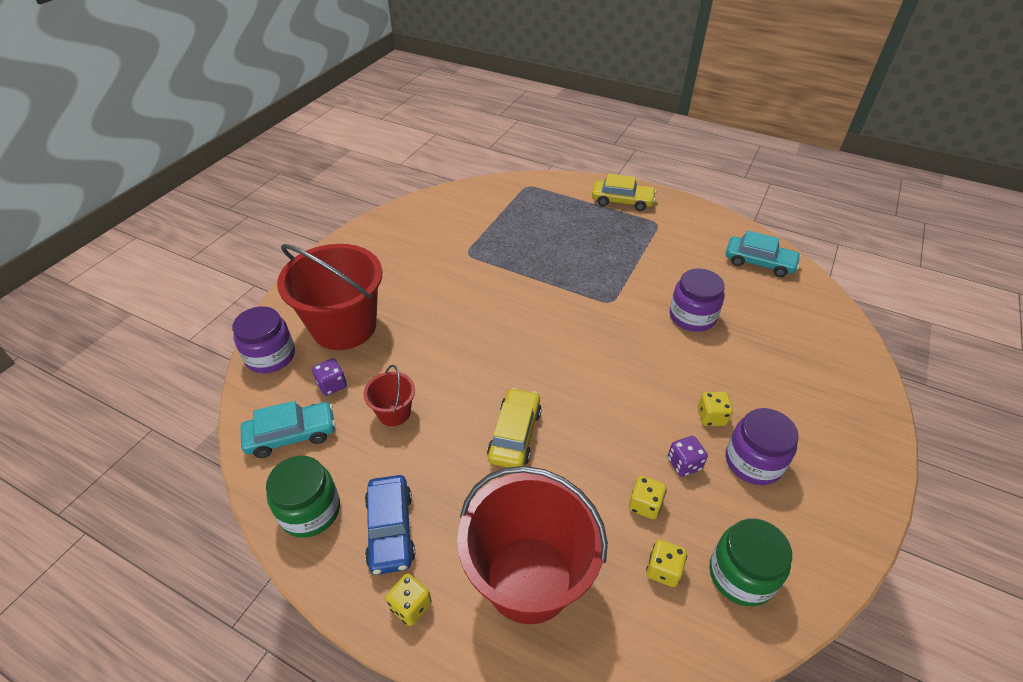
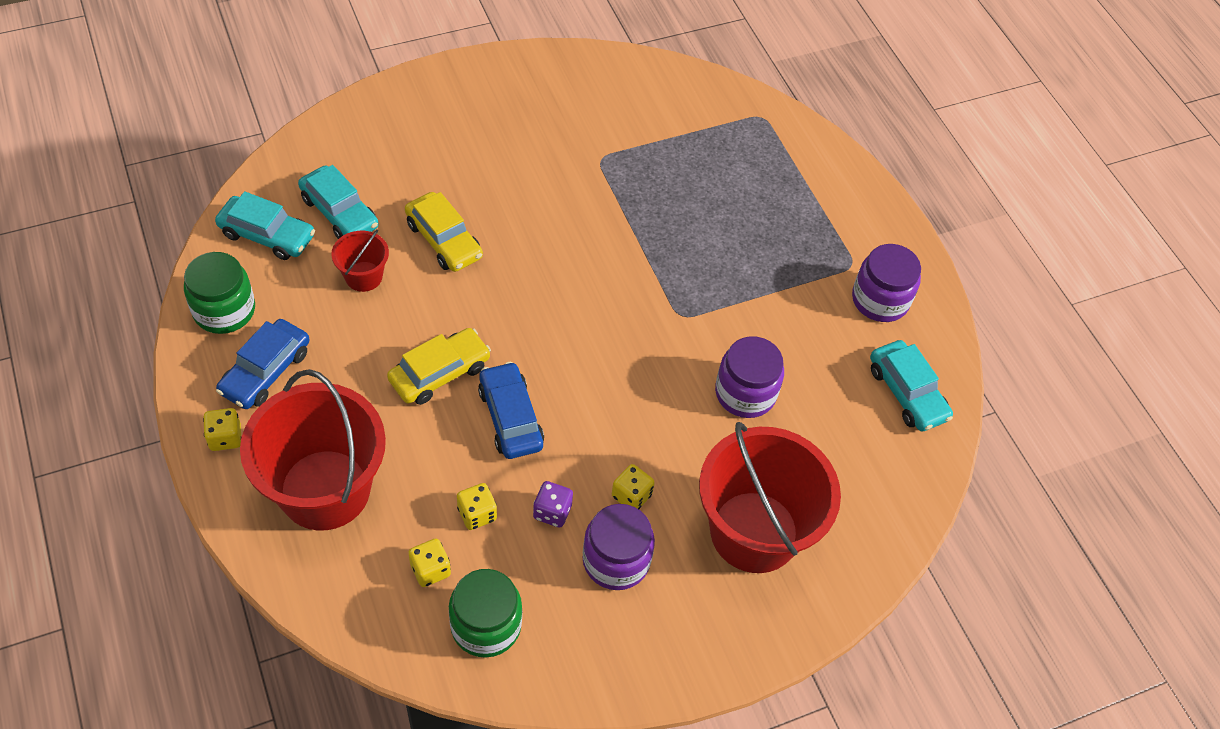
camera: 35 degrees right, 10 degrees up
purple jar [232,306,295,373] -> purple jar moved to [852,244,921,322]
red bucket [277,244,382,350] -> red bucket moved to [699,422,841,573]
purple dice [312,358,347,396] -> turquoise car [298,165,379,239]
yellow car [592,173,656,211] -> yellow car moved to [405,192,483,272]
none -> blue car [478,362,544,459]

